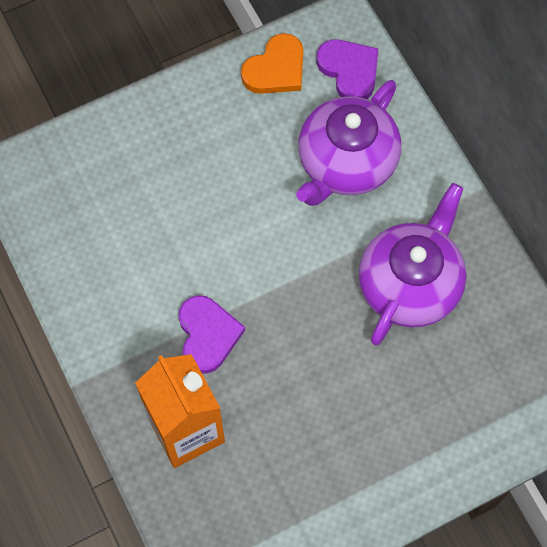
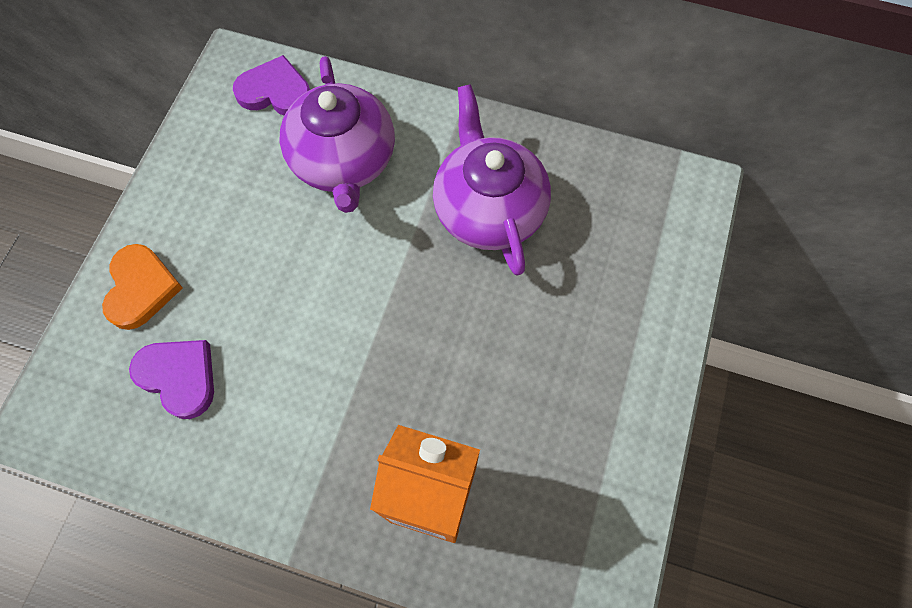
camera: 45 degrees left, 0 degrees up
purple heart [179,295,245,374] -> purple heart moved to [129,340,214,419]
orange heart [241,33,303,94] -> orange heart moved to [102,244,183,330]

